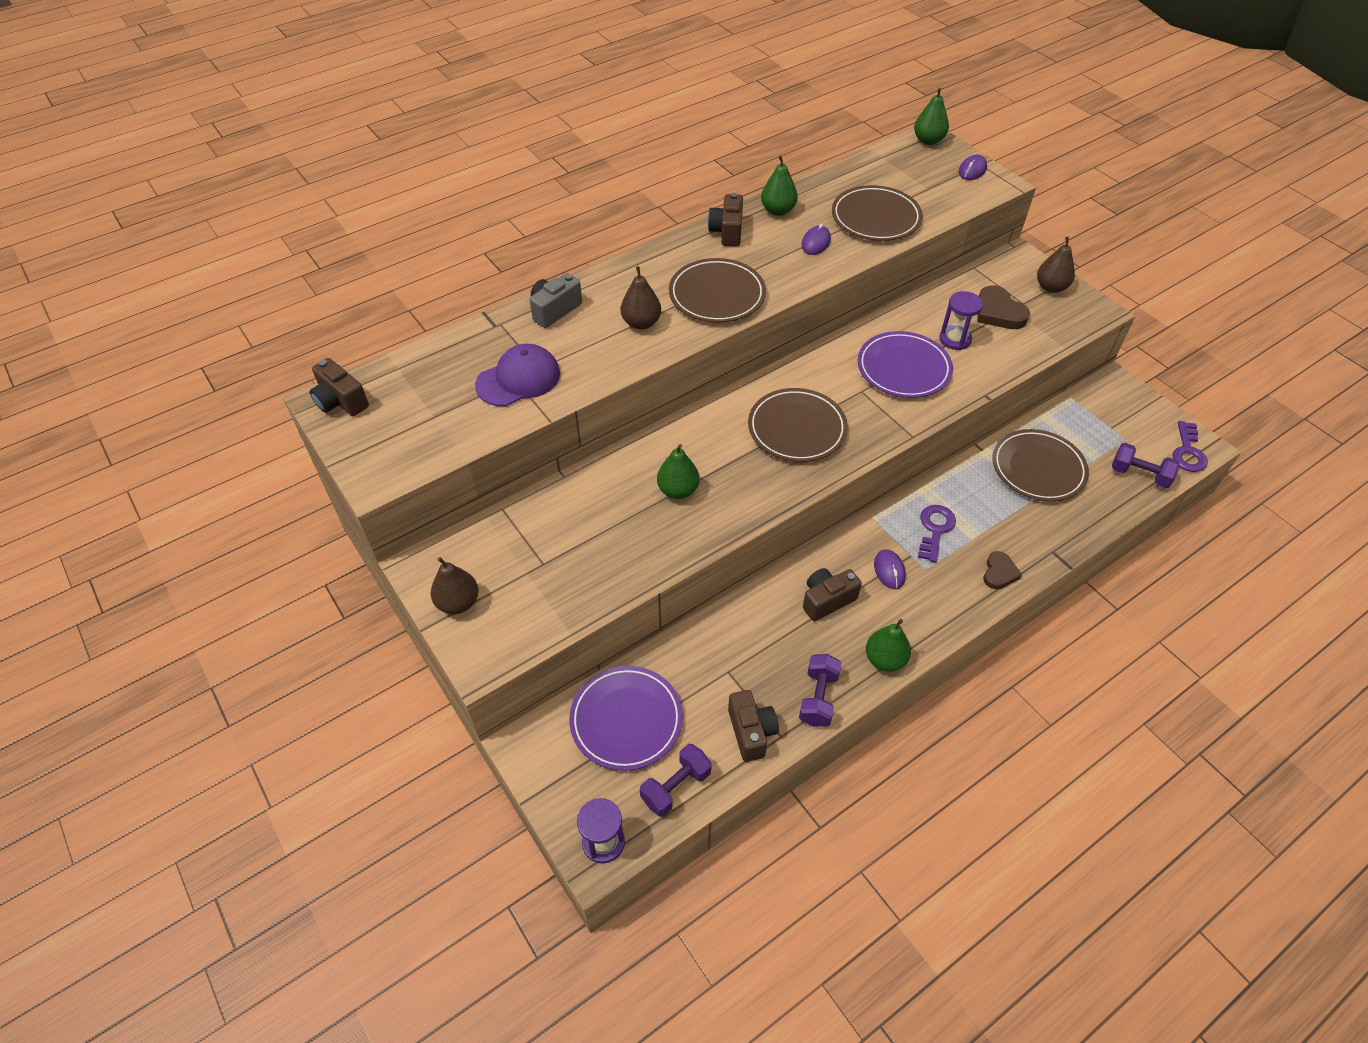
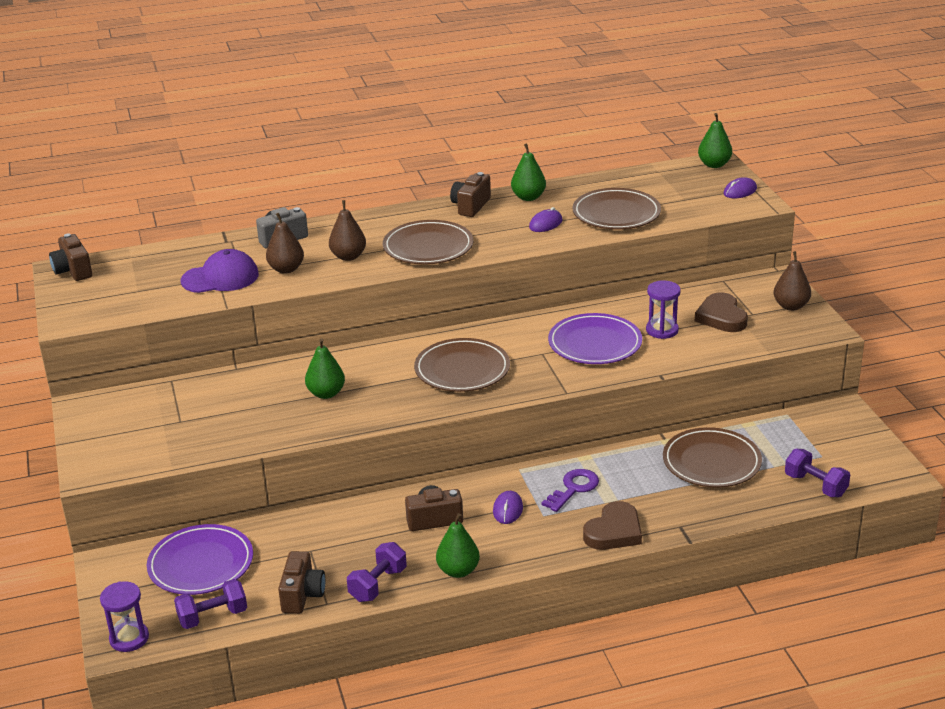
camera: 20 degrees right, 20 degrees down
brown pear [431,557,479,614] -> brown pear moved to [266,213,304,274]
brown heart [983,551,1022,589] -> brown heart [583,501,642,550], size x1.56
purple key [1172,421,1208,472] -> none

